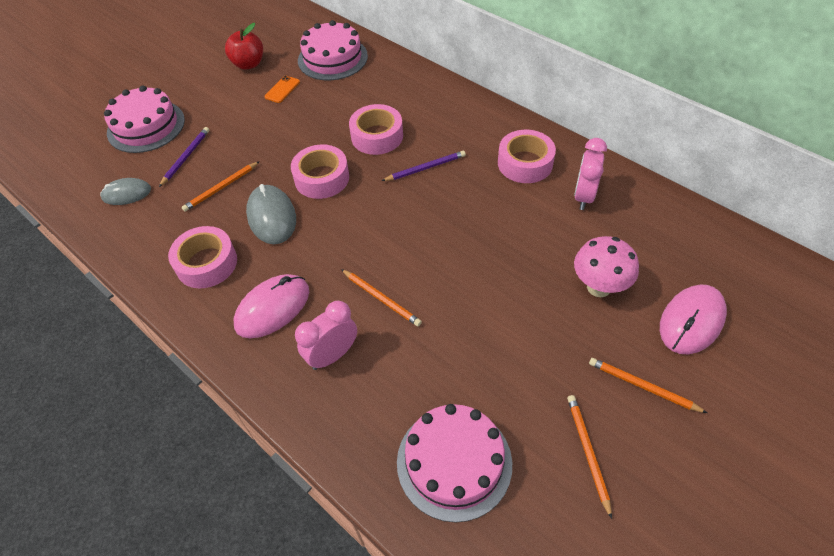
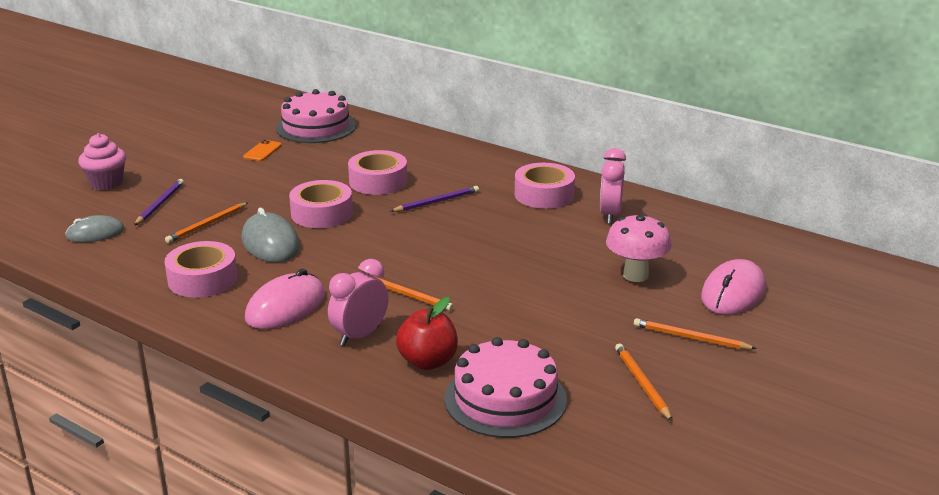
camera: 10 degrees left, 25 degrees down
pink cake [104,85,185,153] -> pink cupcake [78,133,126,190]
red apple [225,23,263,70] -> red apple moved to [396,297,458,370]

